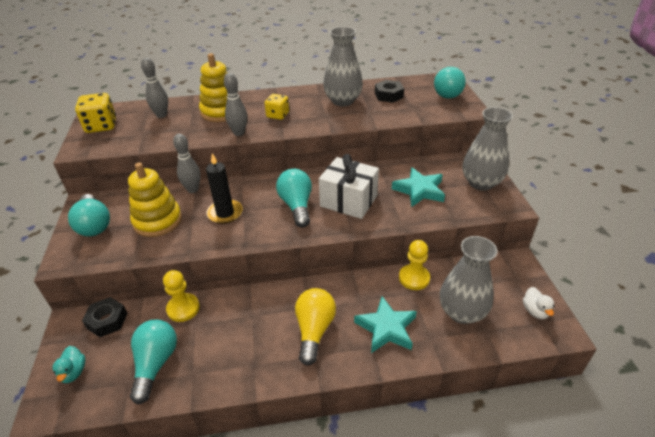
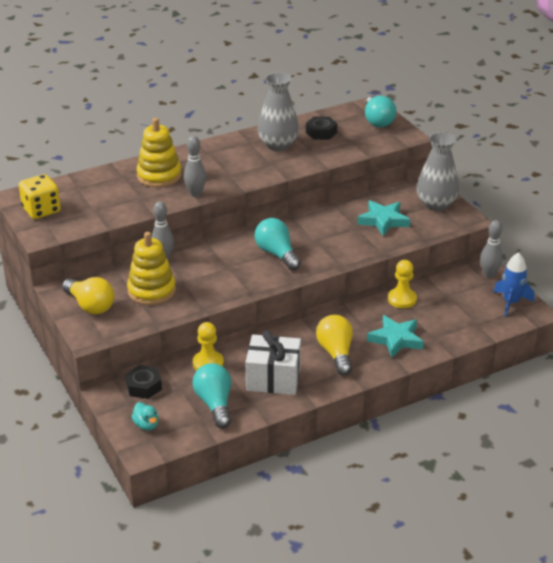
camera: 20 degrees left, 5 degrees down
turquoise light bulb [68,194,110,236] -> yellow light bulb [62,277,115,315]
grey bowling pin [141,57,168,118] -> grey bowling pin moved to [480,220,503,278]
black candle [206,153,243,224] -> none
yellow dice [265,94,289,120] -> none
white gift [319,154,379,219] -> white gift moved to [246,330,301,395]
grey vase [440,236,498,324] -> none
white duck [523,287,554,319] -> blue rocket [493,252,534,317]

